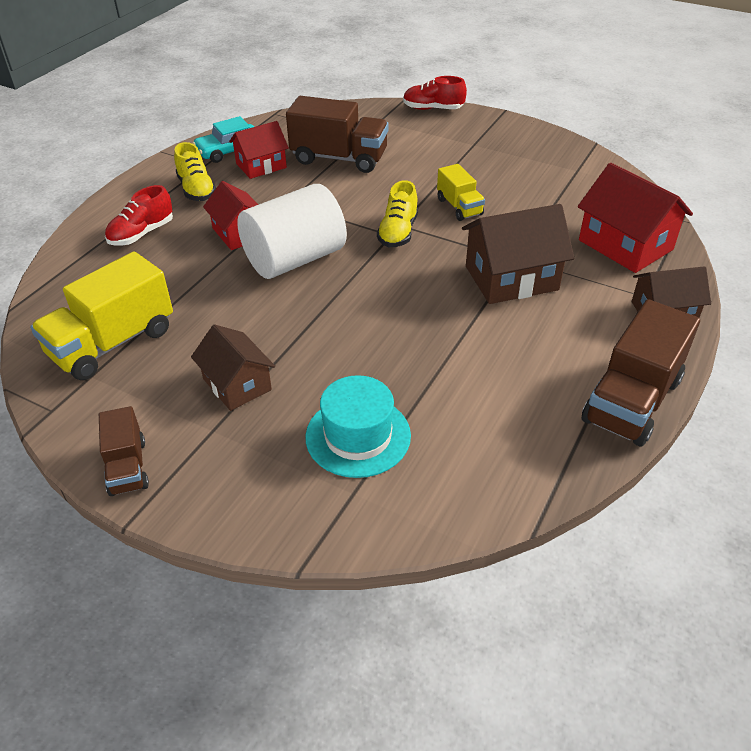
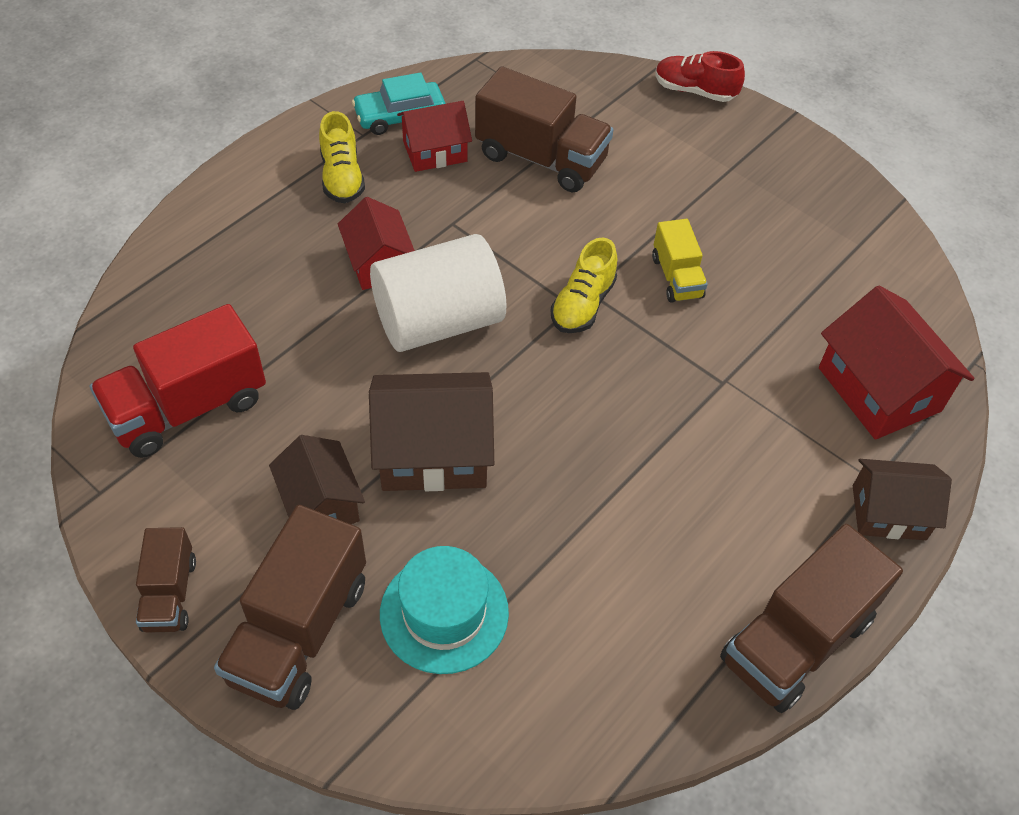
camera: 10 degrees right, 10 degrees up
yellow truck [30,252,173,380] -> red truck [89,304,266,458]
red shoe [105,185,173,246] -> none
brown house [462,204,574,304] -> brown house moved to [369,372,494,491]
none -> brown truck [214,505,366,710]

